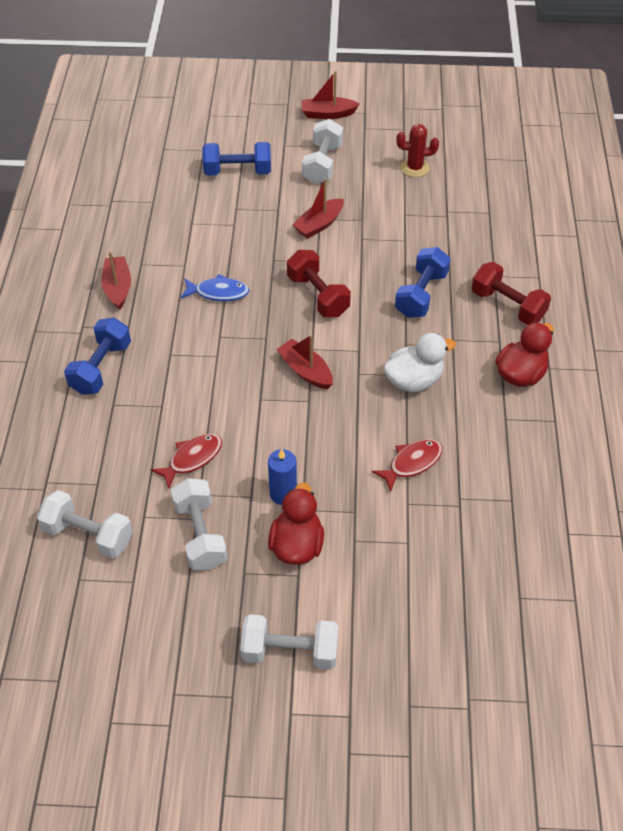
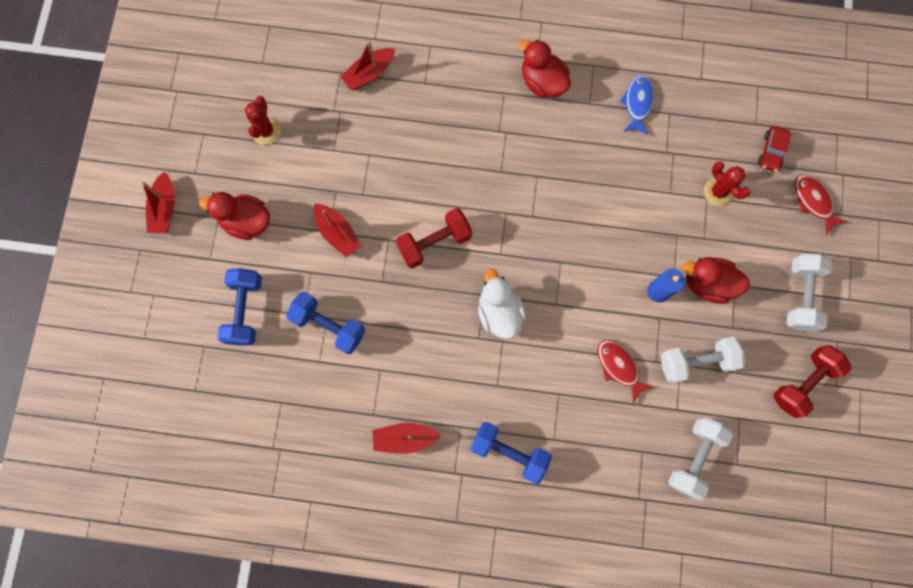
camera: 85 degrees left, 25 degrees up
blue fish [180,274,249,301] -> blue fish moved to [619,75,654,135]
red boat [276,335,333,389] -> red boat moved to [341,40,395,90]
white dumbbell [302,119,343,184] -> red duck [199,192,270,240]
red fish [372,439,442,492] -> red fish moved to [795,175,847,235]
white duck [383,333,456,392] -> white duck moved to [478,269,526,339]
blue dumbbell [395,247,451,318] -> blue dumbbell moved to [286,292,366,354]
red dumbbell [472,262,551,325] -> red dumbbell moved to [773,345,852,418]
none -> red cactus [704,161,750,206]
none -> red car [758,126,791,172]

